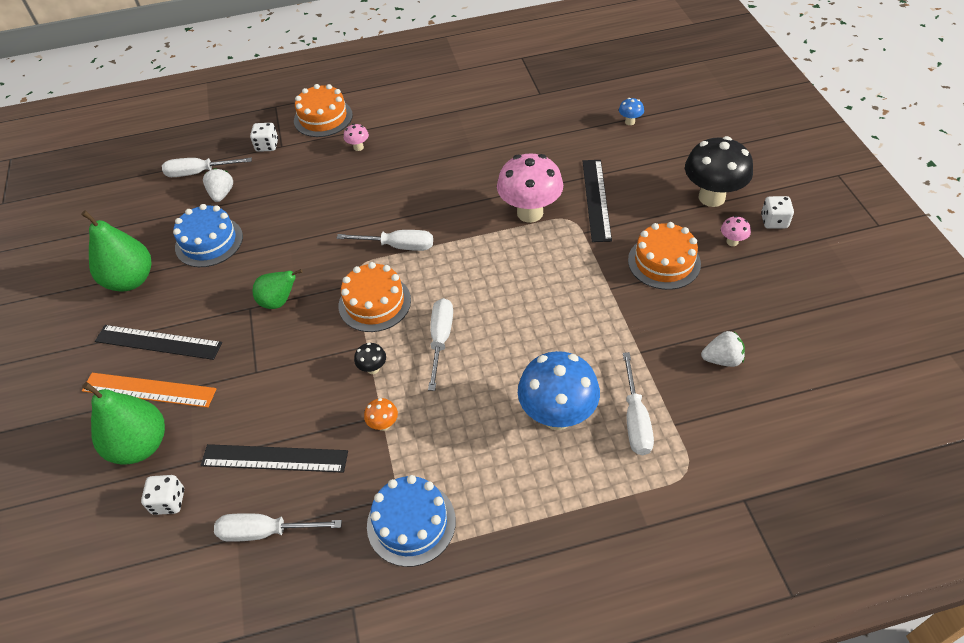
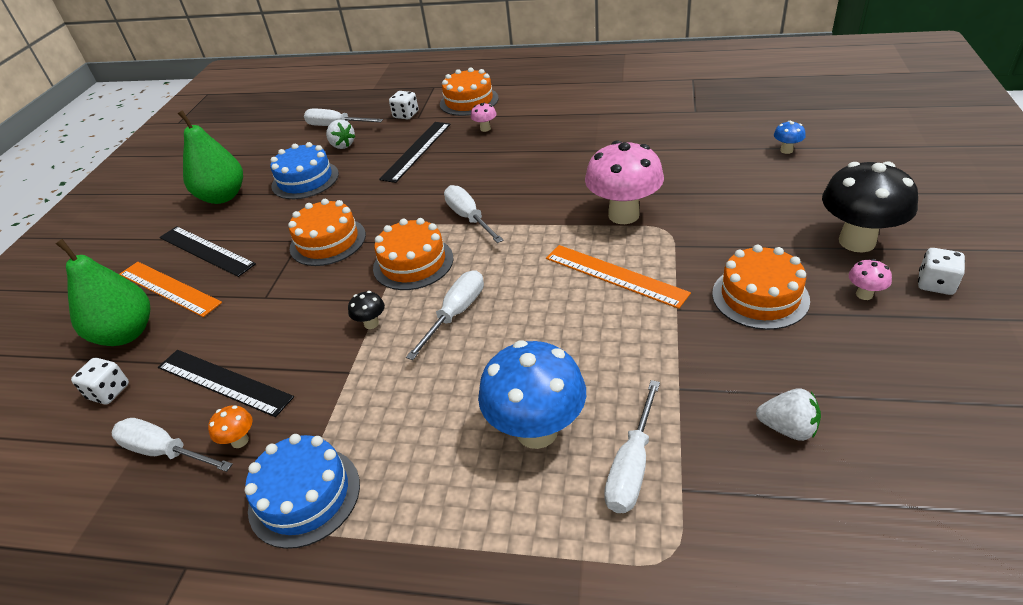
camera: 25 degrees right, 10 degrees down
white strawberry [203,168,233,202] -> white strawberry turned 120 degrees clockwise [326,119,356,149]
green pear [252,269,302,309] -> orange cake [288,199,366,266]
white screwdriver [337,230,433,251] -> white screwdriver turned 150 degrees counterclockwise [444,185,504,243]
orange mushroom [364,398,398,431] -> orange mushroom moved to [208,405,253,448]
black ruler [582,160,612,242] -> black ruler moved to [379,122,451,183]
none -> orange ruler [546,245,691,309]

